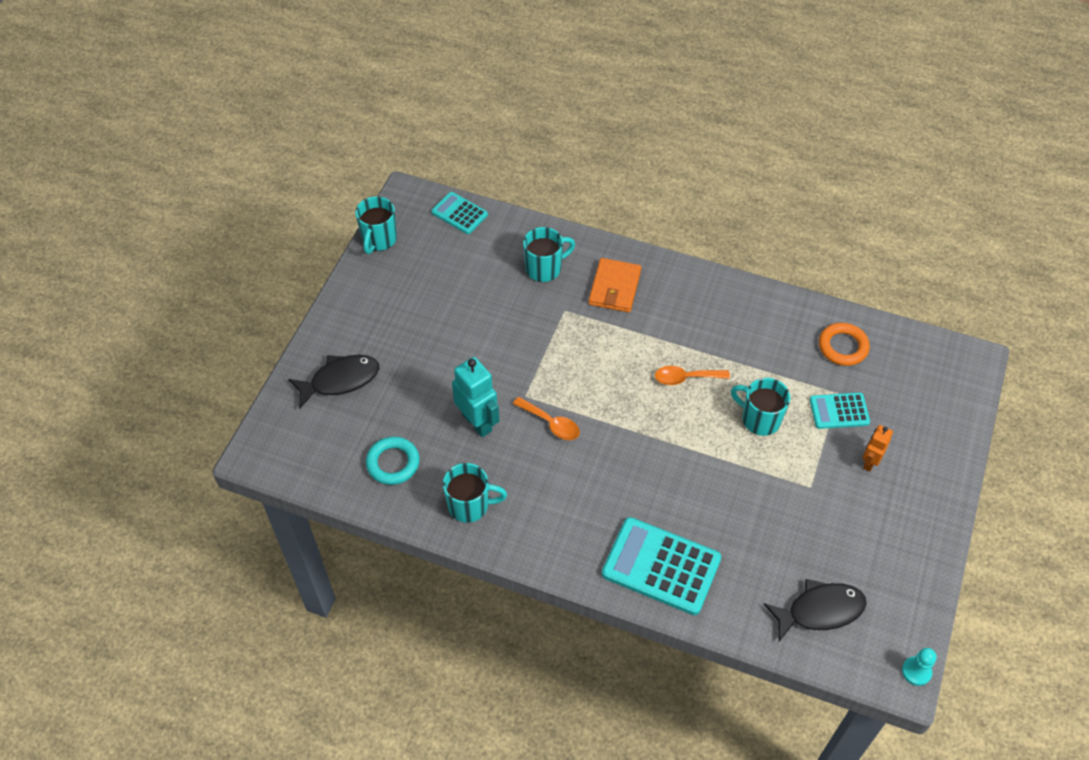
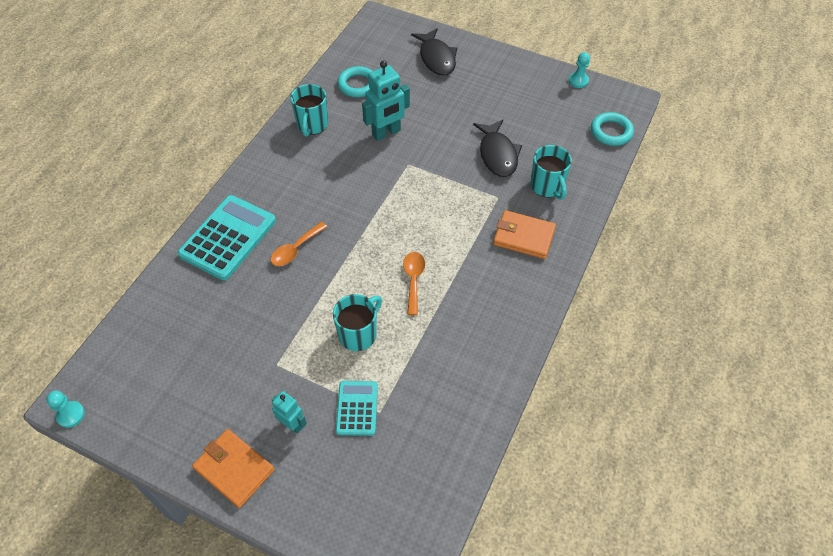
camera: 95 degrees right, 0 degrees up
turquoise mug [355,196,397,254] -> turquoise pawn [569,52,590,88]
turquoise calculator [432,192,488,234] -> turquoise ring [591,112,634,146]
orange spoon [513,397,580,440] -> orange spoon moved to [271,222,327,266]
black fish [764,579,867,642] -> black fish moved to [473,120,522,177]
orange ring [819,323,870,366] -> none
orange robot [862,425,893,472] -> turquoise robot [272,391,307,434]
none -> orange wallet [192,429,274,508]

